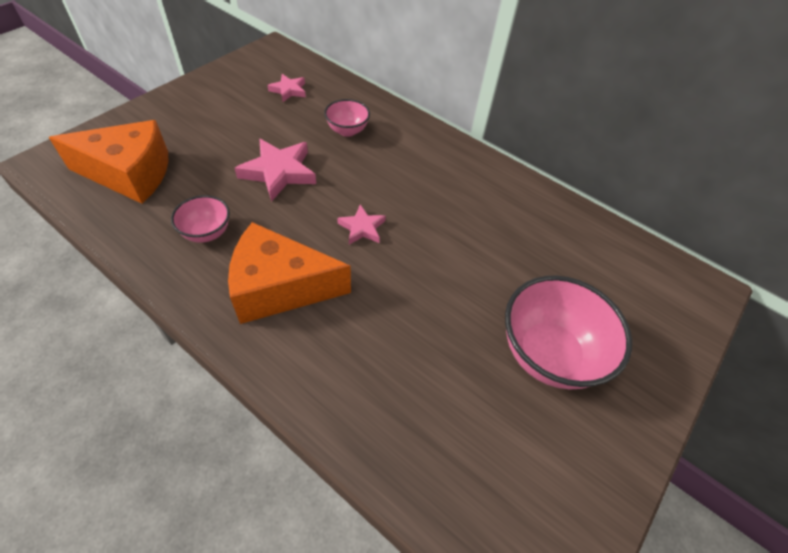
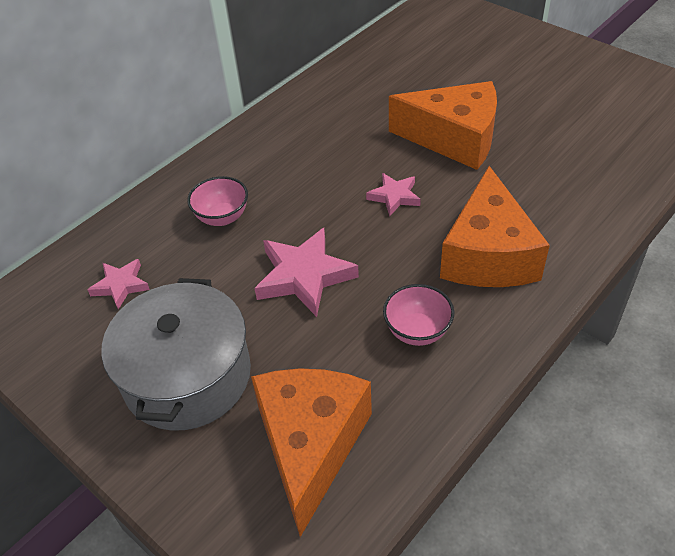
camera: 80 degrees left, 5 degrees down
pink bowl [505,275,632,390] -> none
none -> grey pot [102,278,251,431]
none -> orange cheese [389,81,497,170]

